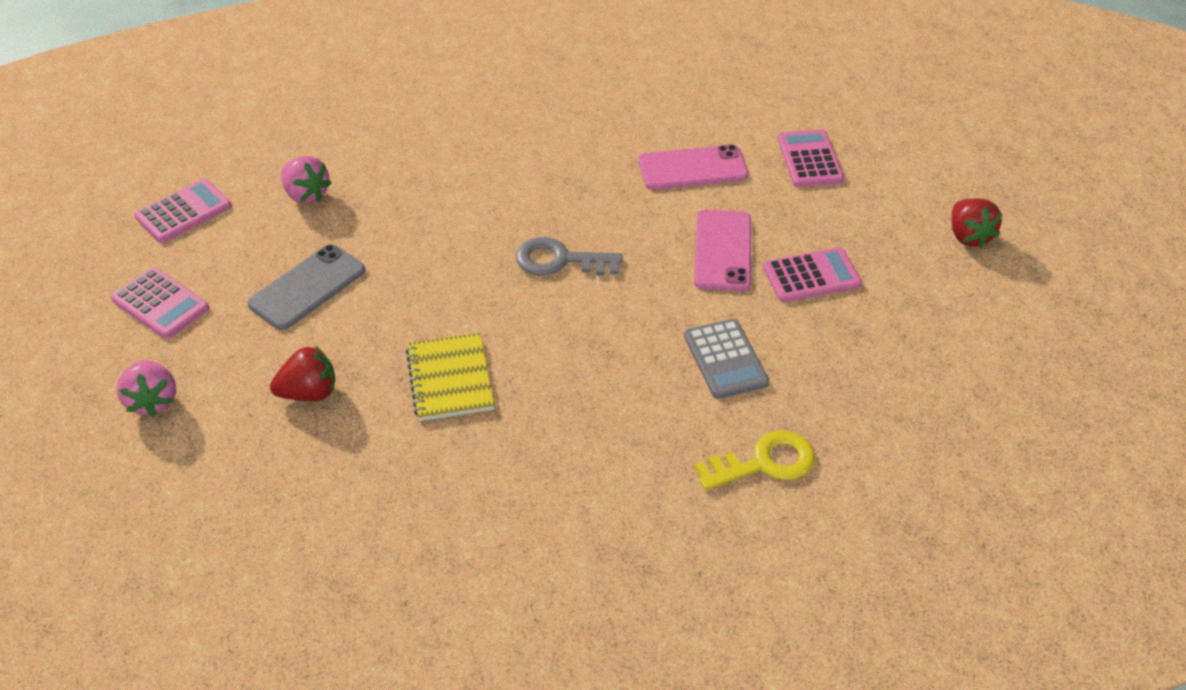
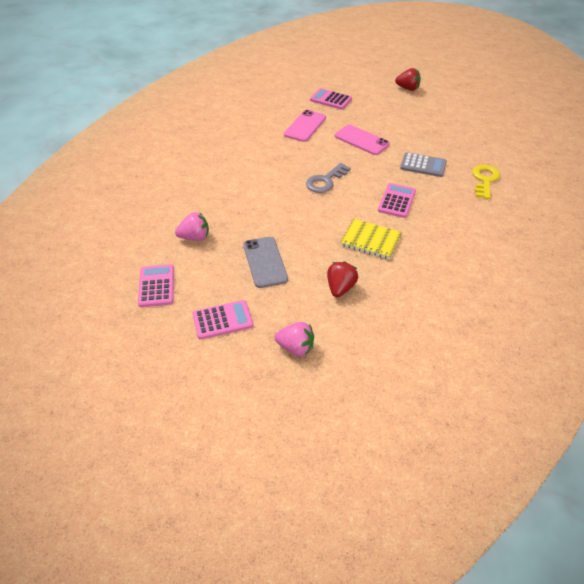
camera: 55 degrees left, 0 degrees up
pink calculator [763,247,862,303] -> pink calculator moved to [378,183,416,218]

